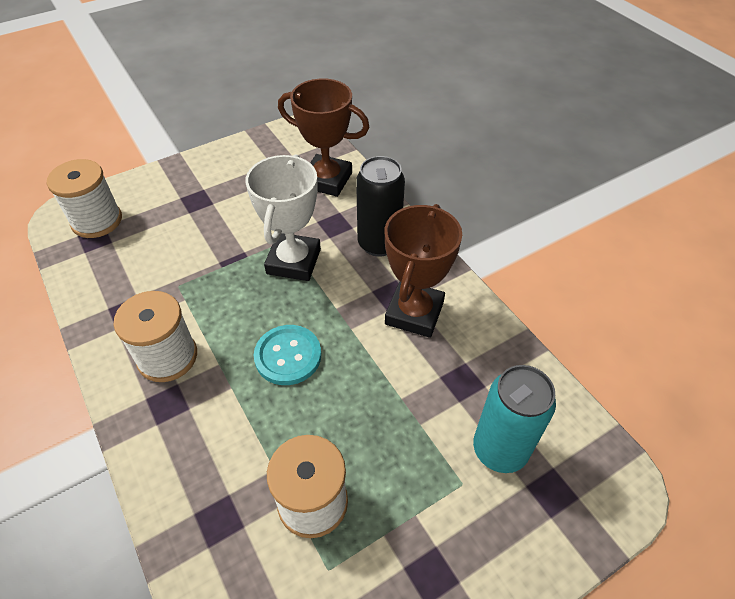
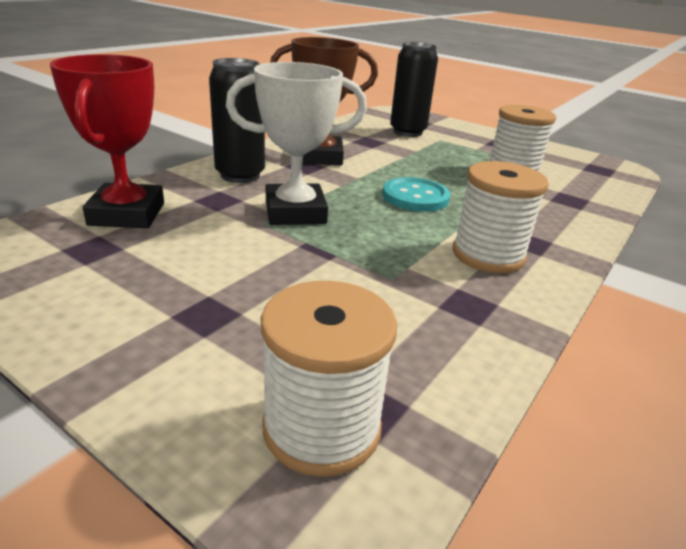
camera: 115 degrees left, 20 degrees down
brown trophy [278,78,369,197] -> red trophy [50,54,164,228]
turquoise can [473,365,556,473] -> black can [390,42,438,137]

